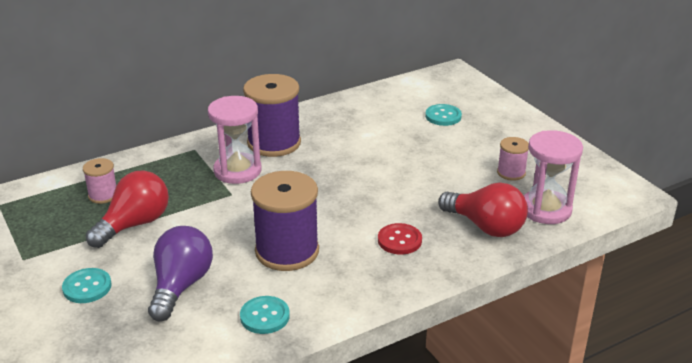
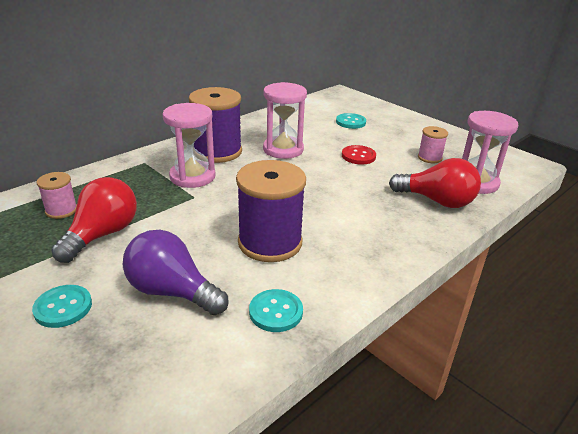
camera: 15 degrees left, 0 degrees up
purple light bulb [148,226,213,321] -> purple light bulb turned 60 degrees counterclockwise [123,230,229,315]
red button [378,223,422,255] -> red button moved to [342,145,376,165]
none -> pink hourglass [263,82,307,159]

